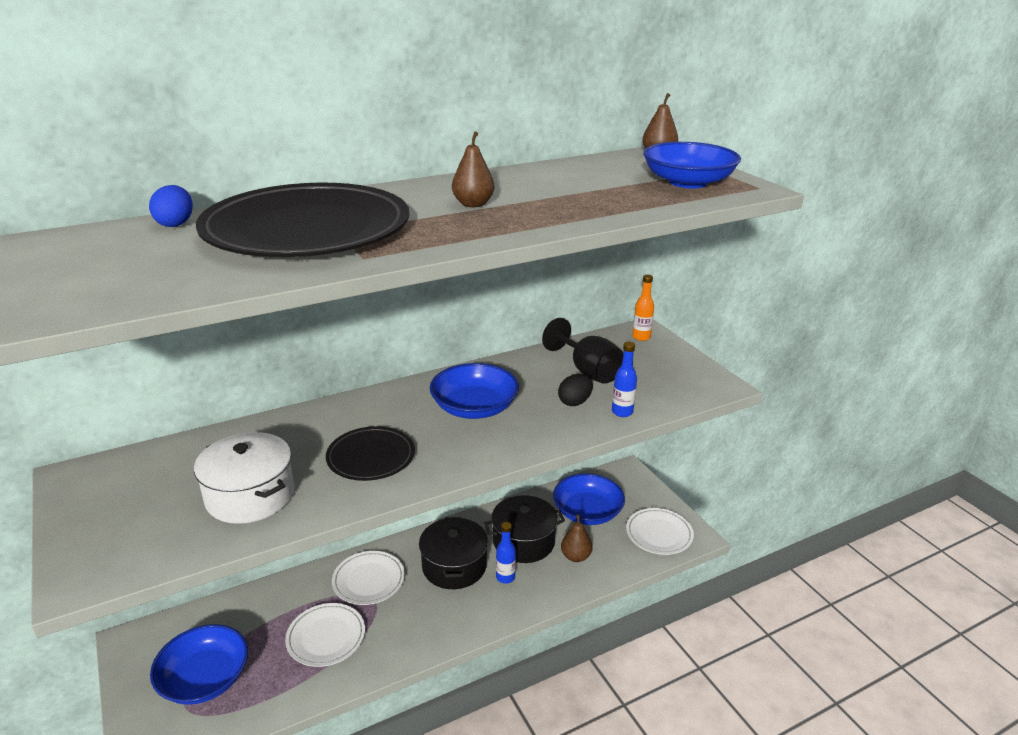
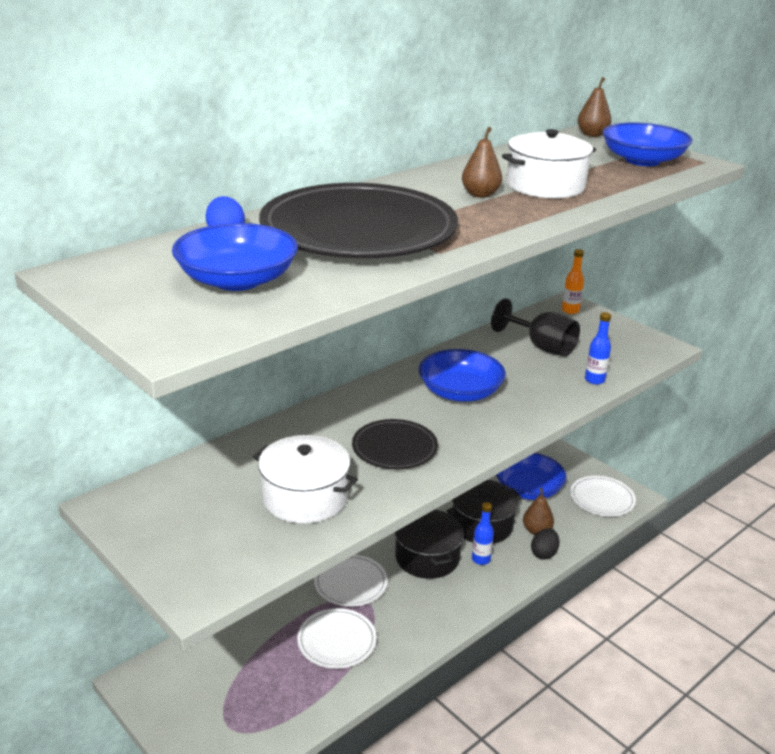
camera: 15 degrees left, 0 degrees up
blue bowl [150,624,248,705] -> blue bowl moved to [172,223,298,291]
black egg [558,374,593,406] -> black egg moved to [531,528,559,560]
none -> white pot [502,129,596,198]

